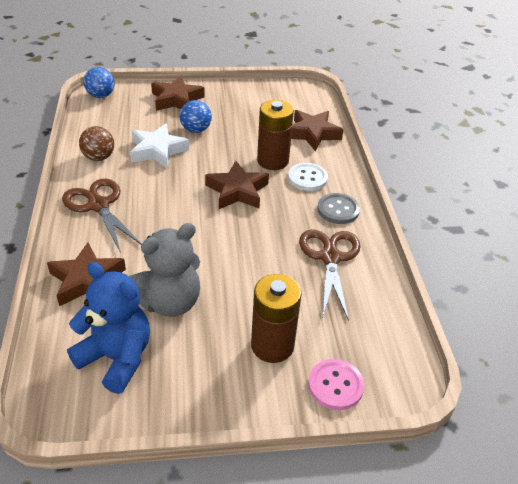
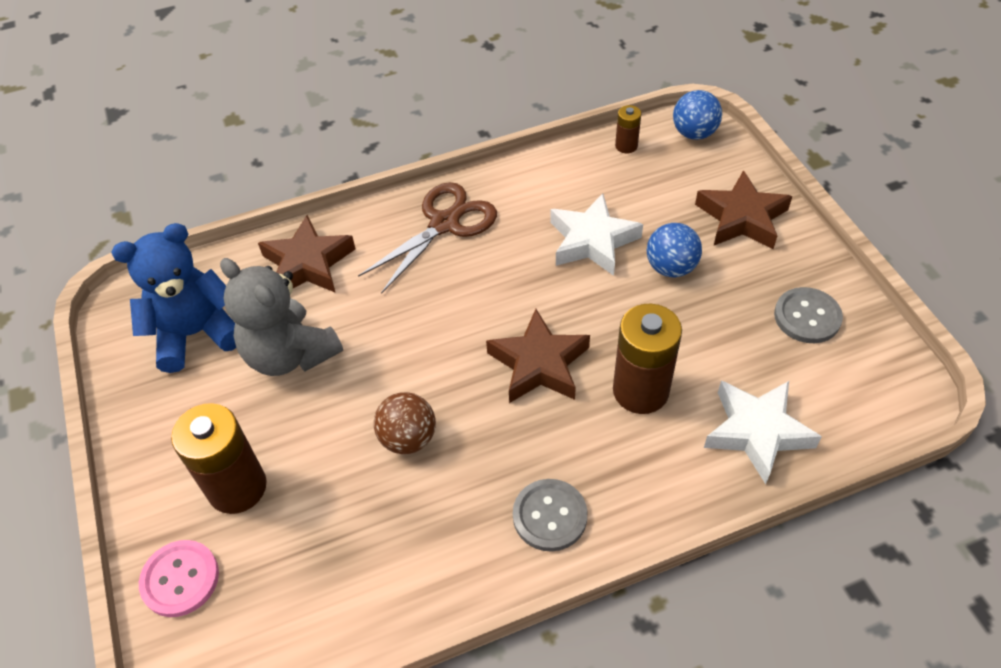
camera: 80 degrees right, 10 degrees up
blue teddy bear [67,262,150,394] -> blue teddy bear turned 135 degrees counterclockwise [111,223,236,373]
brown ball [79,126,114,161] -> brown ball moved to [374,392,436,454]
white button [288,163,328,191] -> none
brown star [291,110,343,151] -> white star [704,381,822,484]
brown scissors [299,229,361,321] -> none
none -> brown battery [615,105,641,153]
none -> grey button [774,287,843,343]

